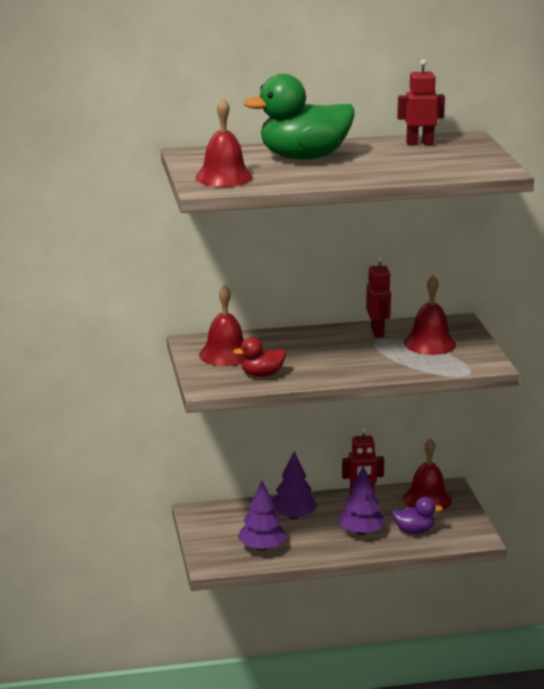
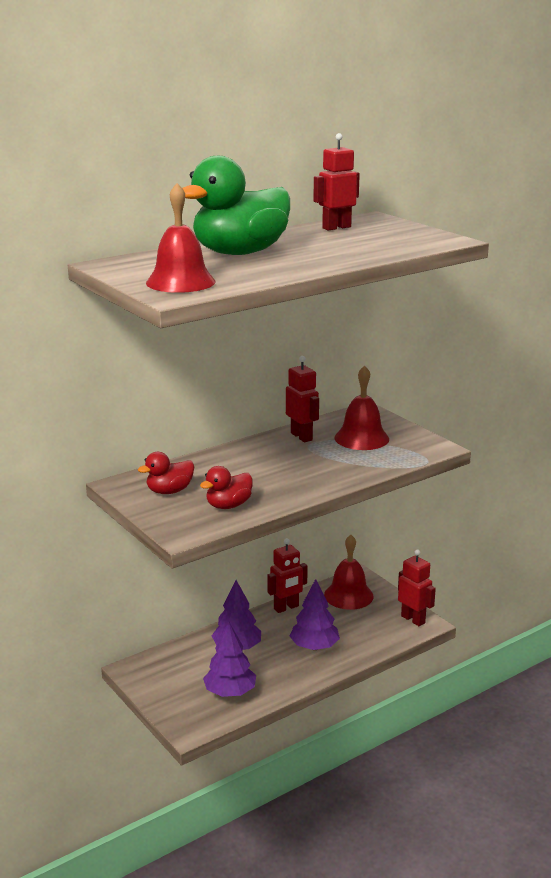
camera: 25 degrees left, 0 degrees up
red bell [199,285,245,366] -> red duck [138,452,194,494]
purple duck [392,497,443,534] -> none
none -> red robot [398,549,436,626]

